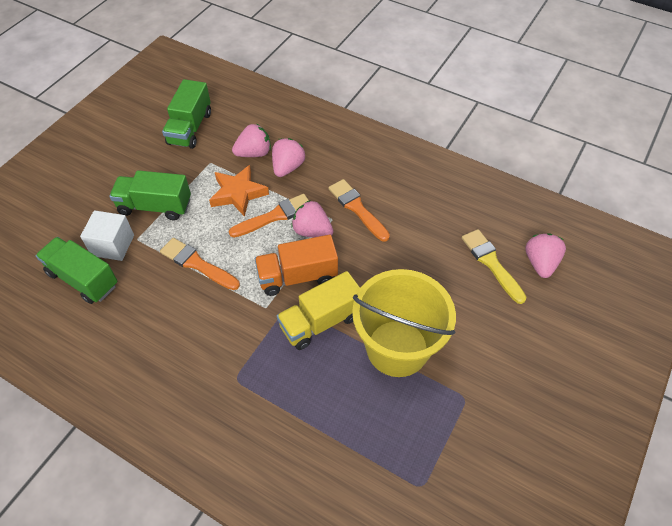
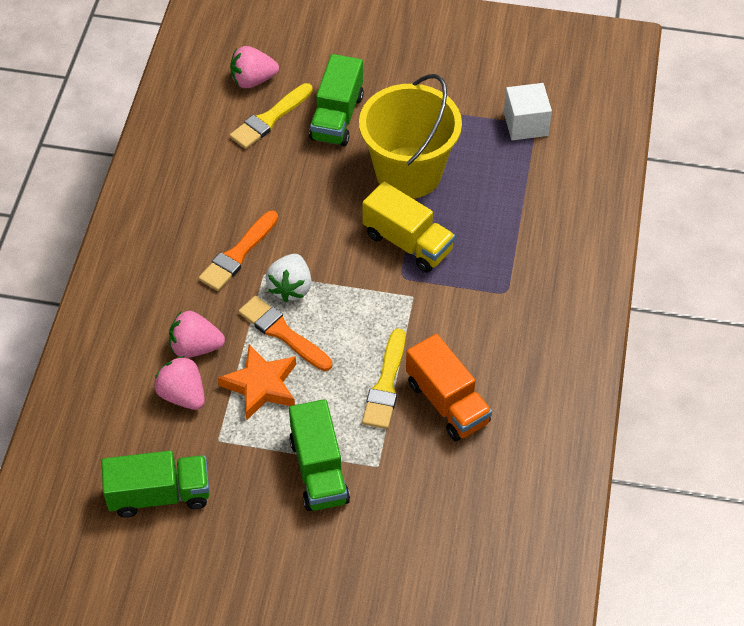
camera: 110 degrees left, 0 degrees up
green truck [36,237,118,304] -> green truck moved to [309,54,364,146]
white cube [80,210,134,261] -> white cube moved to [504,83,552,140]
orange brush [160,238,240,290] -> yellow brush [362,328,405,429]
orange truck [255,235,338,296] -> orange truck moved to [406,334,492,441]
pink strawberry [291,200,333,238] -> white strawberry [265,254,312,302]

